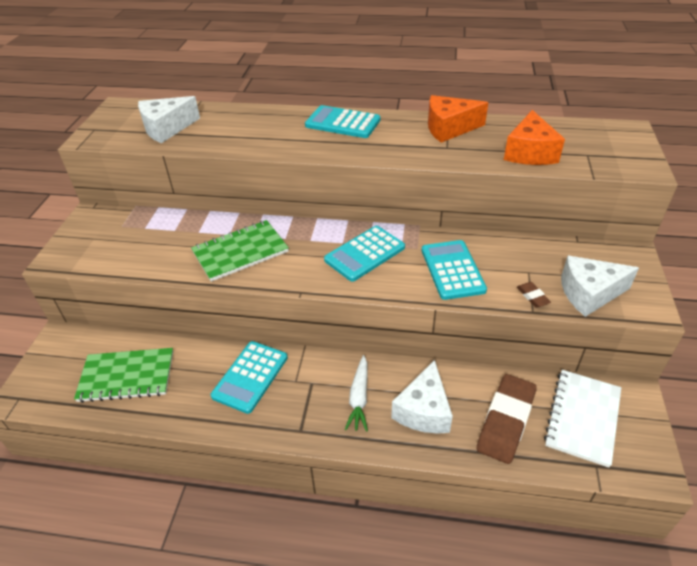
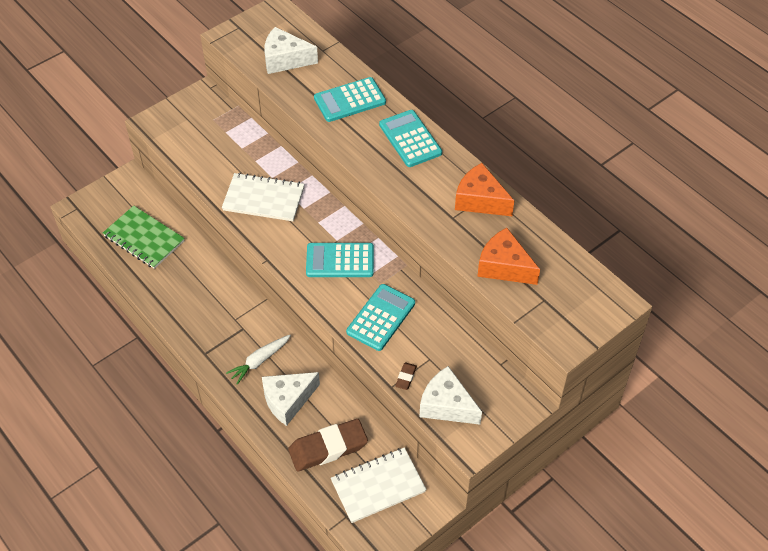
camera: 40 degrees right, 10 degrees up
green notebook [191,220,289,282] -> white notebook [222,173,305,221]
turquoise calculator [211,341,288,414] -> turquoise calculator moved to [314,77,386,122]
orange cheese [504,110,565,165] -> orange cheese turned 75 degrees clockwise [477,228,540,285]

